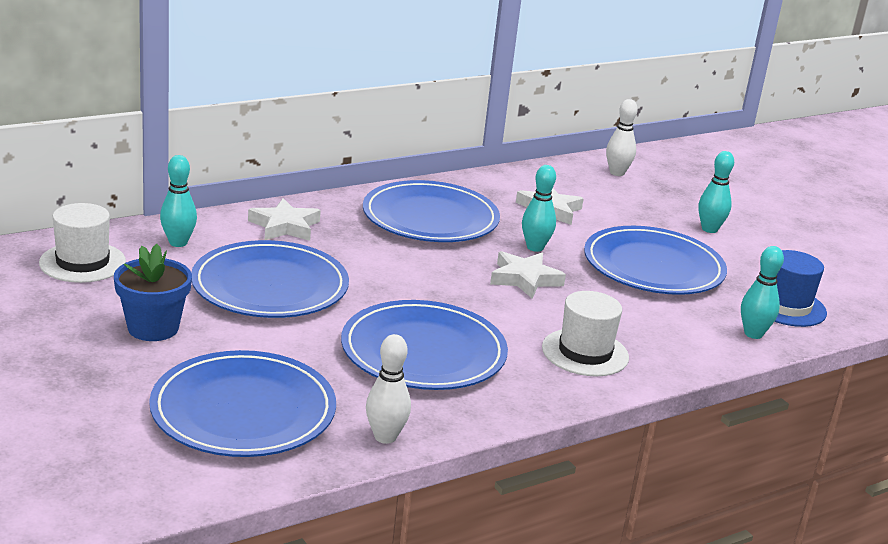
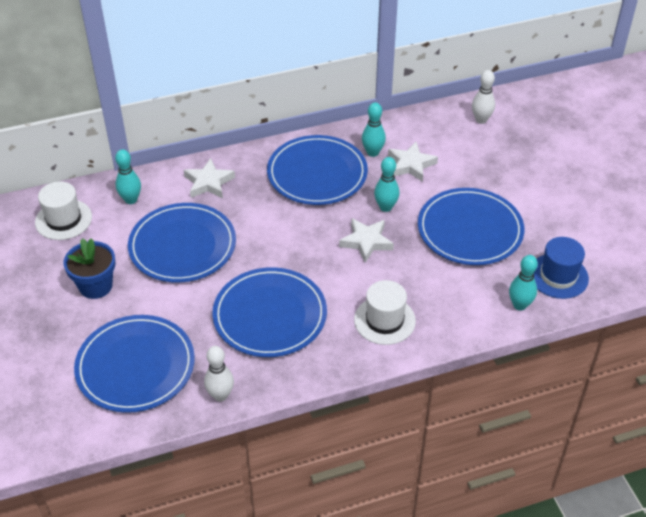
camera: 15 degrees right, 20 degrees up
turquoise bowling pin [698,151,734,233] -> turquoise bowling pin moved to [362,102,386,157]

